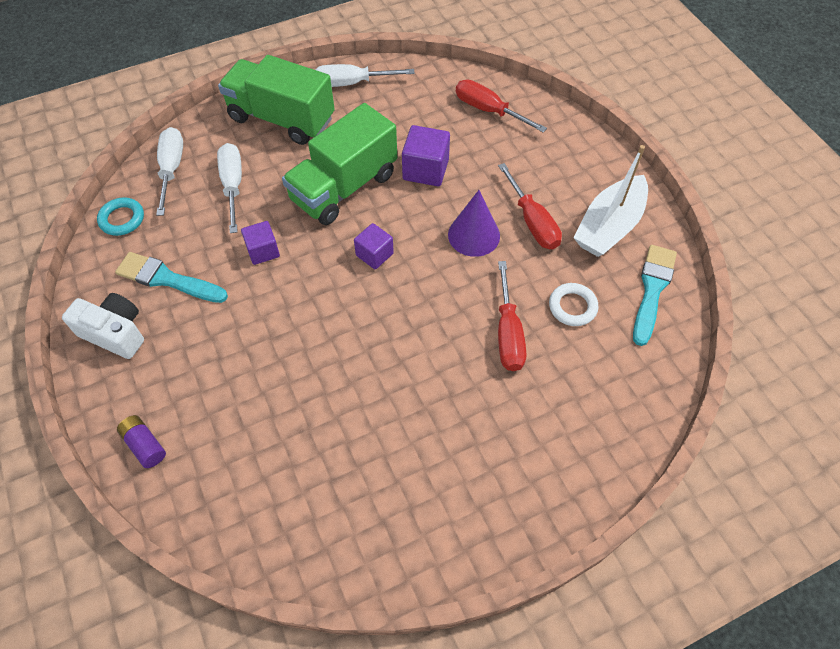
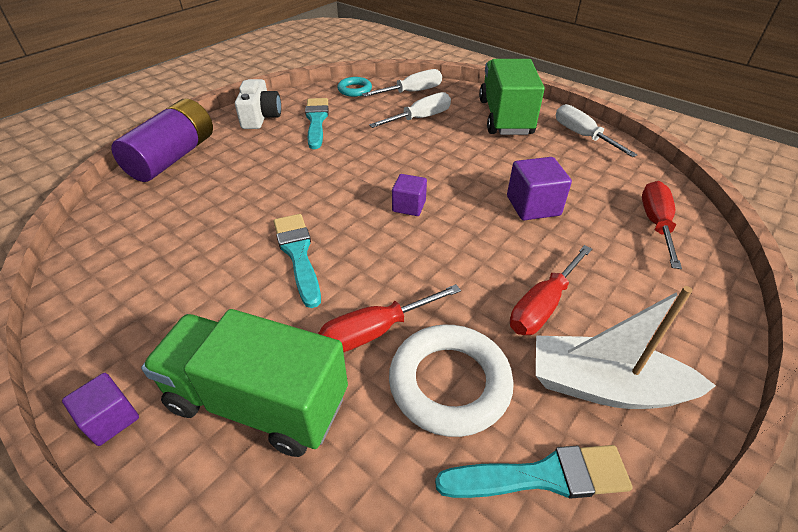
camera: 65 degrees right, 15 degrees down
purple battery [117,415,166,468] -> purple battery [111,98,213,182], size x2.30
purple cube [241,221,280,265] -> purple cube moved to [62,373,139,446]
green truck [282,103,397,225] -> green truck moved to [141,309,348,457]
purple cone [448,190,500,257] -> none
white ring [549,283,599,326] -> white ring [389,325,514,437], size x1.81
none -> turquoise brush [274,214,321,308]

